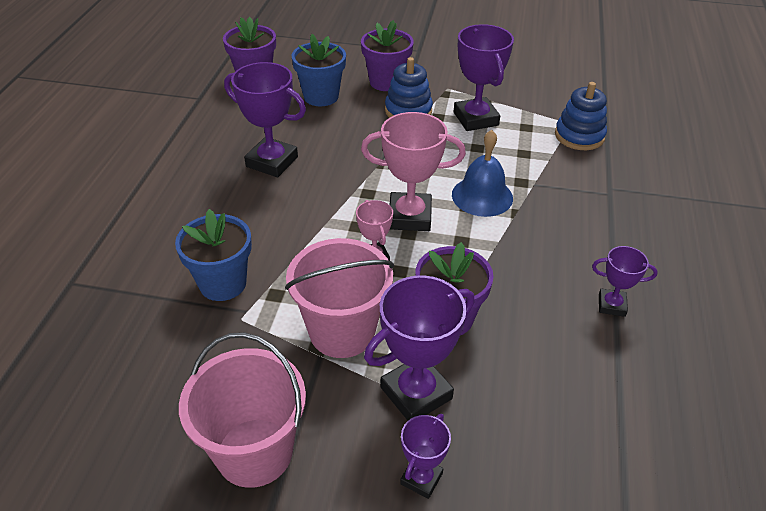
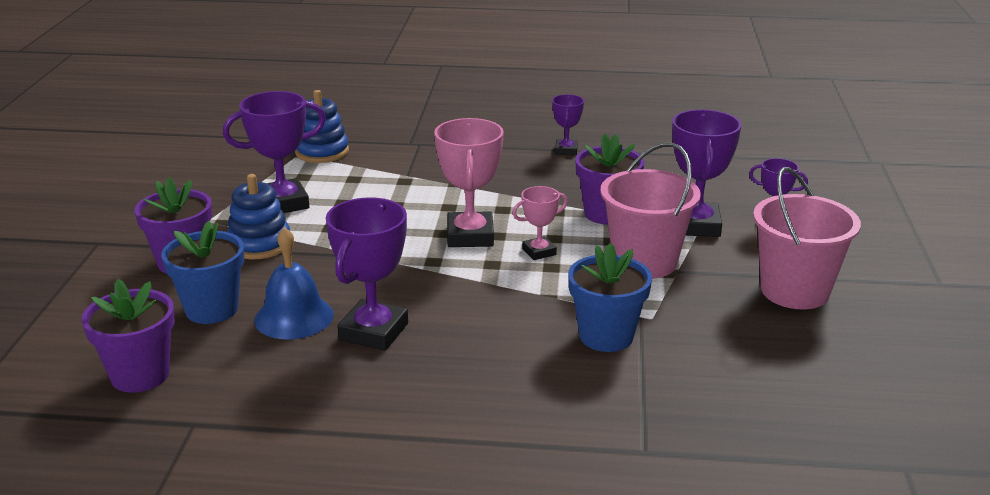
camera: 95 degrees left, 15 degrees down
purple trophy [364,275,475,421] -> purple trophy turned 45 degrees clockwise [672,109,741,237]
blue bell [452,130,513,217] -> blue bell moved to [254,227,334,339]

